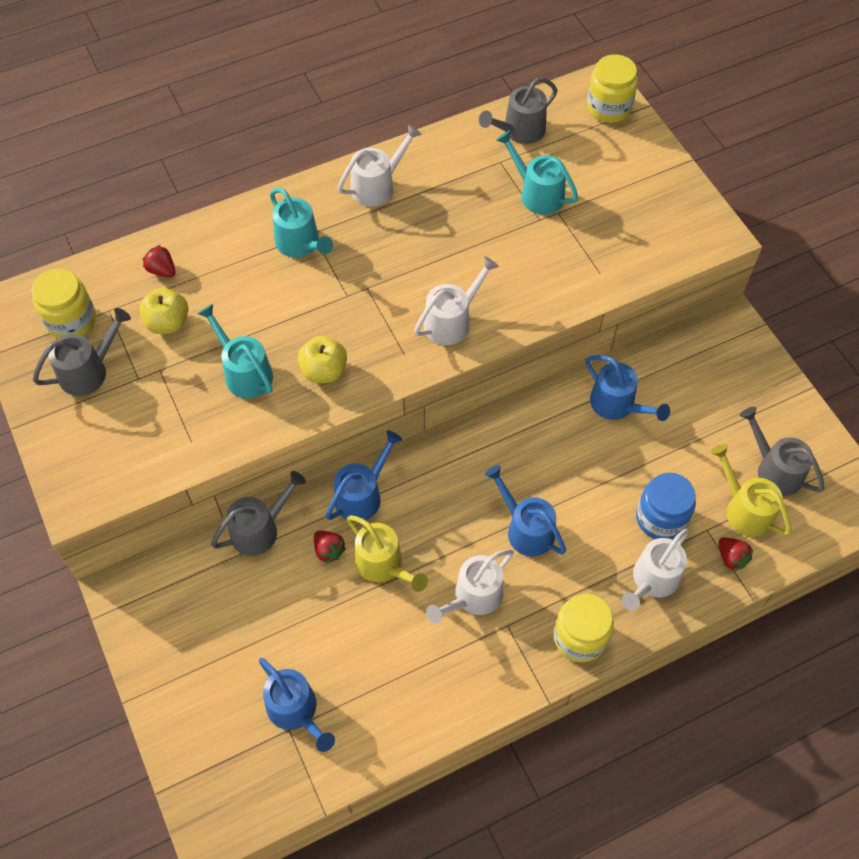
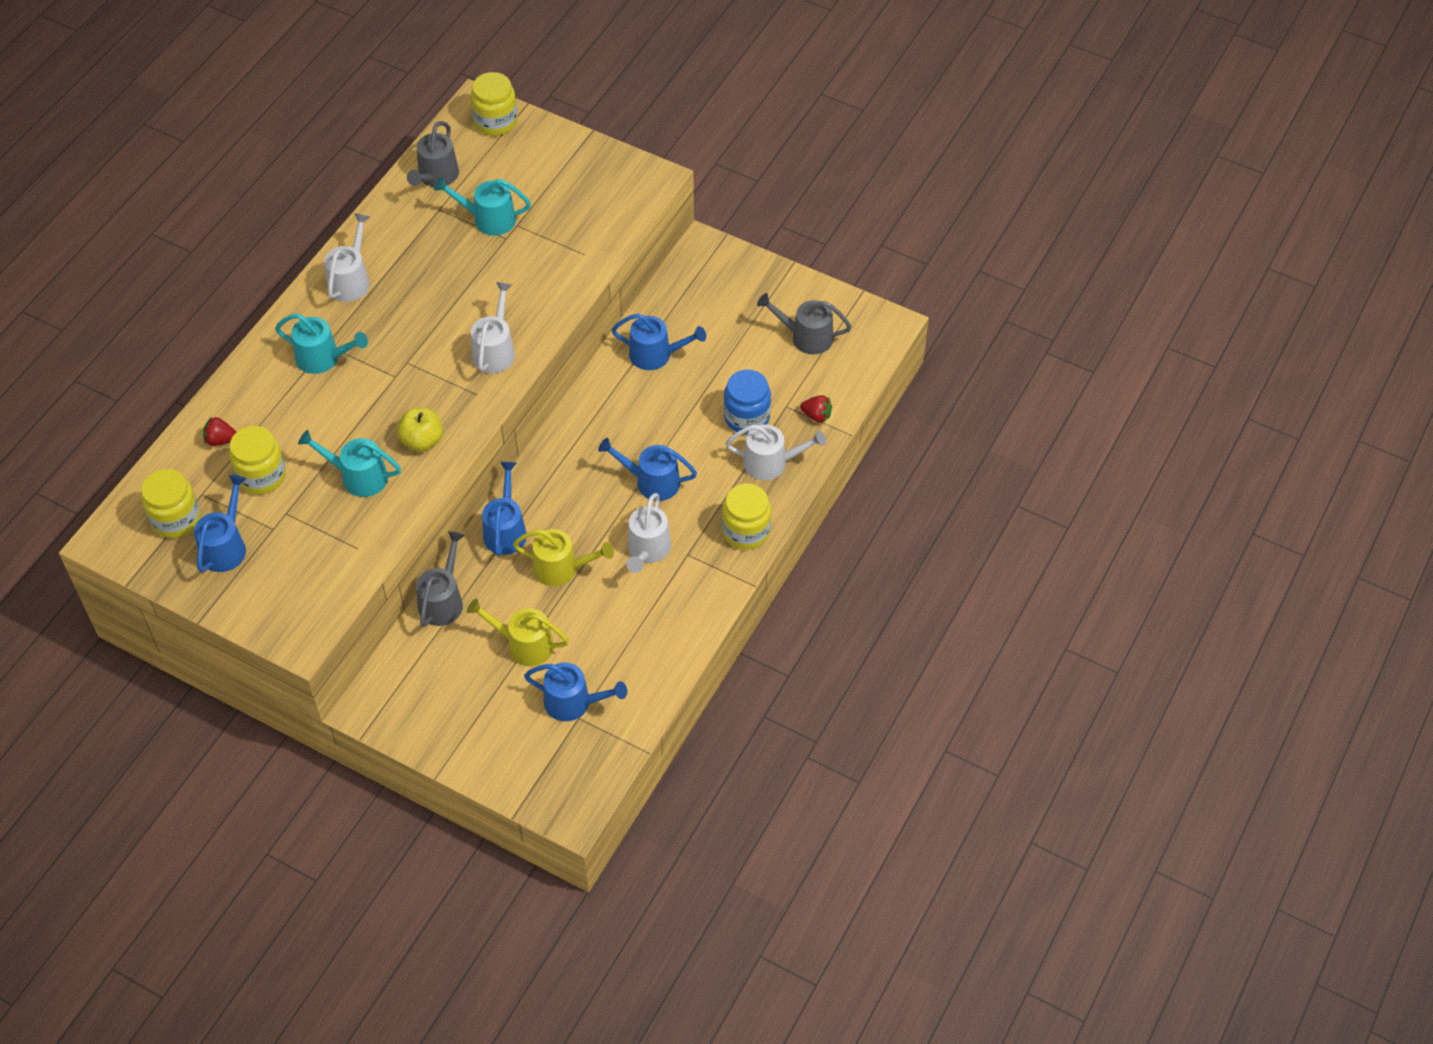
camera: 35 degrees left, 5 degrees down
grey watering can [33,308,131,396] -> blue watering can [194,475,246,573]
yellow apple [139,288,189,334] -> yellow jar [229,426,286,494]
red strawberry [314,531,346,564] -> none
white watering can [621,529,689,611] -> white watering can turned 90 degrees counterclockwise [725,424,826,480]
yellow watering can [711,444,792,537] -> yellow watering can moved to [467,598,569,666]

